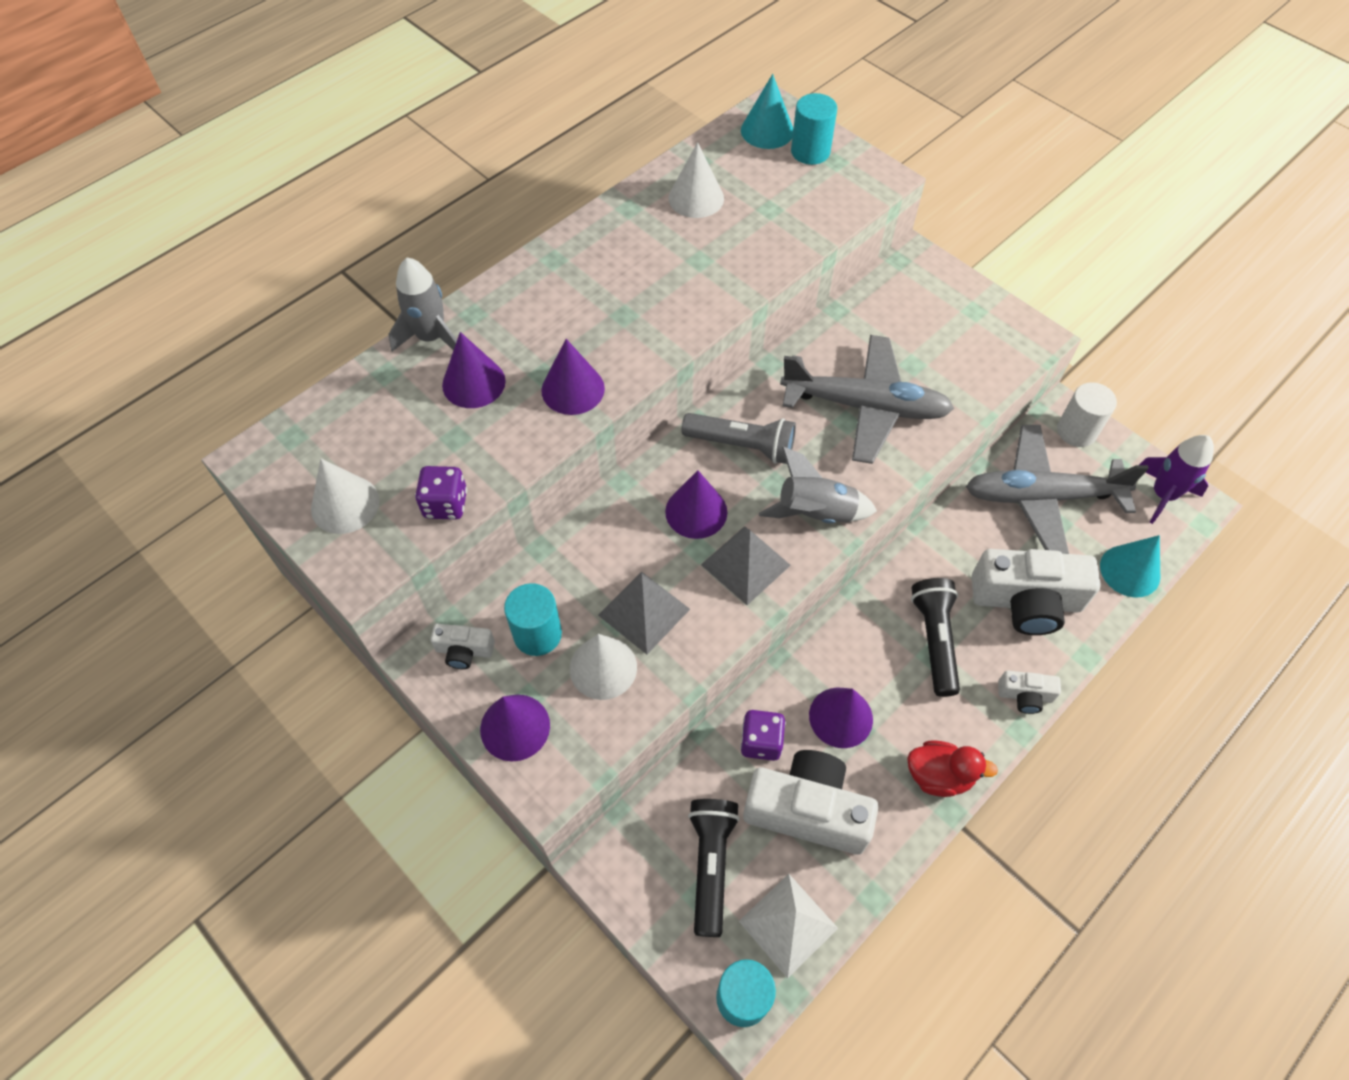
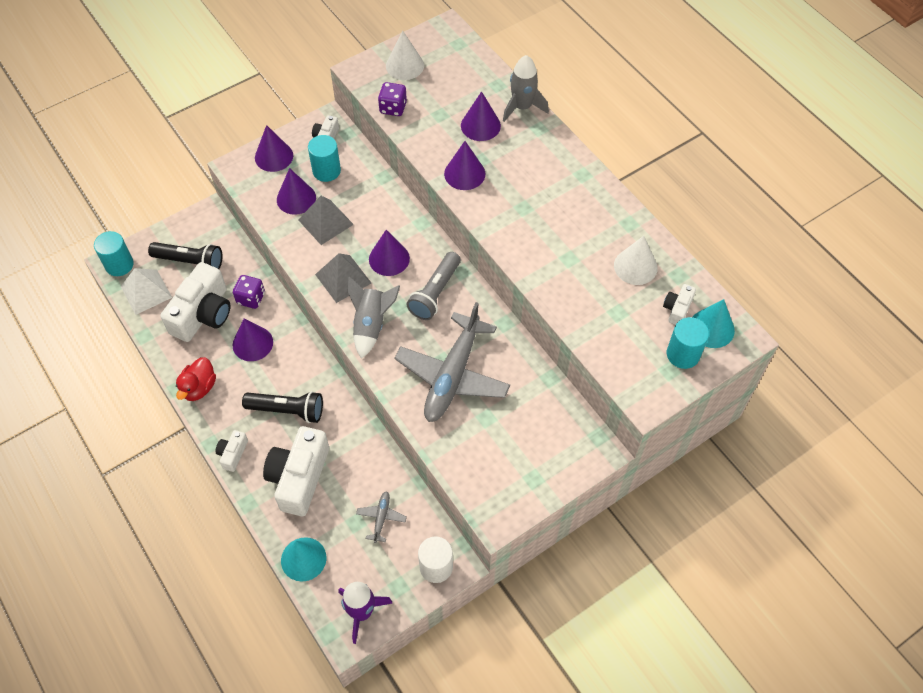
camera: 100 degrees right, 0 degrees up
white cone [570,634,637,700] -> purple cone [277,168,316,215]
grey plane [966,425,1149,554] -> grey plane [356,491,407,543], size x0.42
none -> white camera [663,284,696,325]

